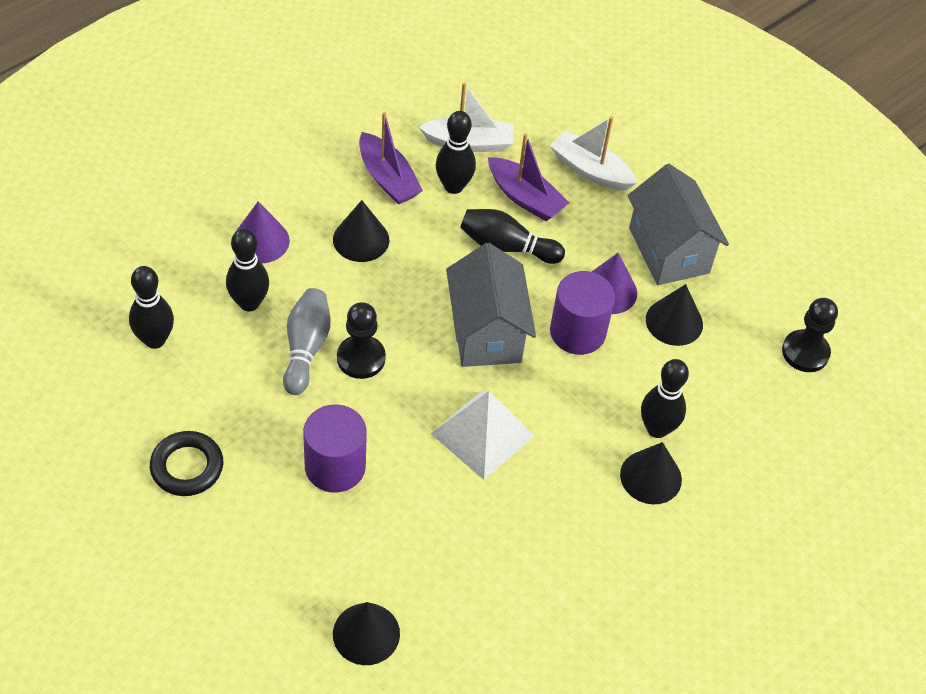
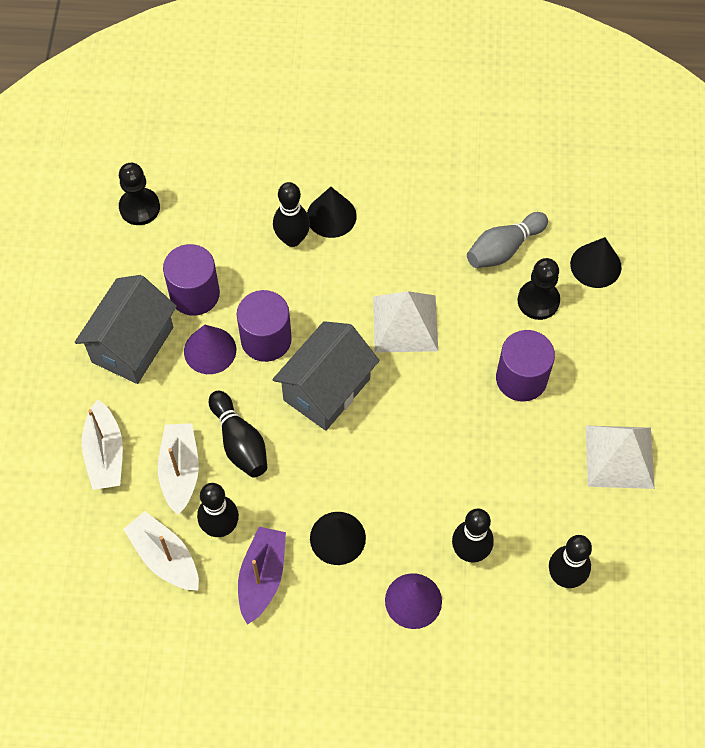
camera: 130 degrees left, 10 degrees up
black ring [150,431,223,496] -> white pyramid [586,425,655,489]
grey bowling pin [283,288,331,395] -> grey bowling pin moved to [467,212,548,268]
black pawn [337,302,386,379] -> black pawn moved to [517,258,560,320]
purple boat [488,133,569,221] -> white boat [158,423,199,515]
black cone [646,284,703,346] -> purple cylinder [163,244,220,316]

